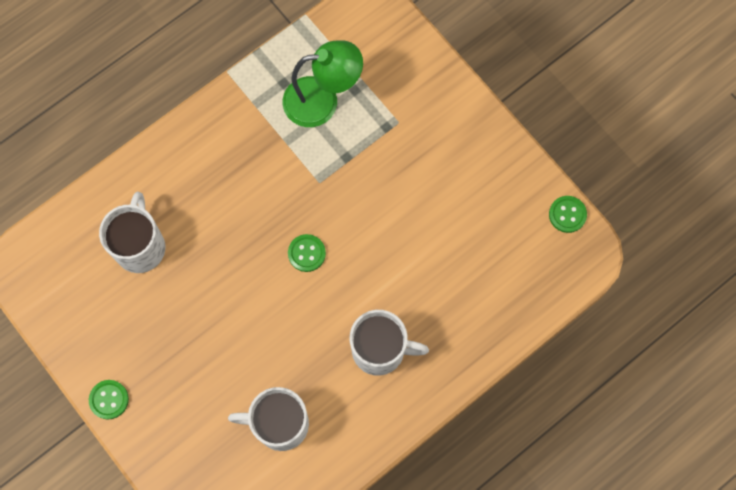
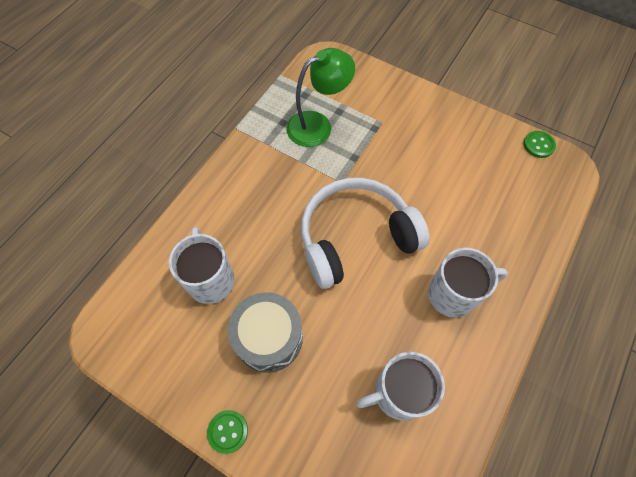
camera: 20 degrees left, 10 degrees down
green button [288,234,326,272] -> white headphones [301,178,430,289]
none -> grey drum [228,292,303,373]

